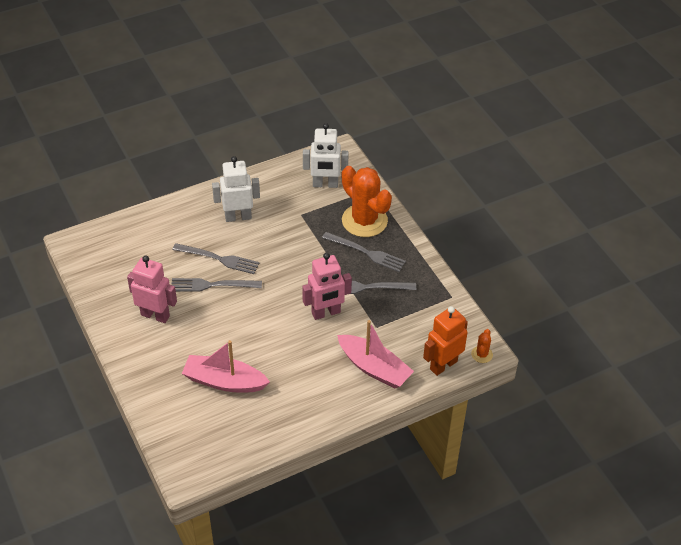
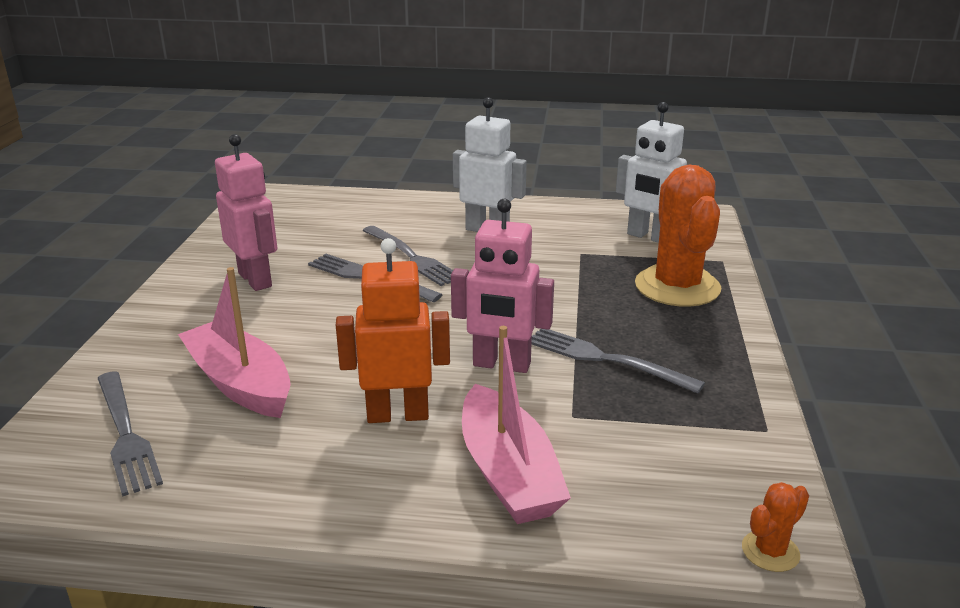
camera: 35 degrees right, 20 degrees down
grey fork [322,232,406,272] -> grey fork moved to [98,371,163,497]
orange robot [423,306,468,376] -> orange robot moved to [336,238,450,423]

